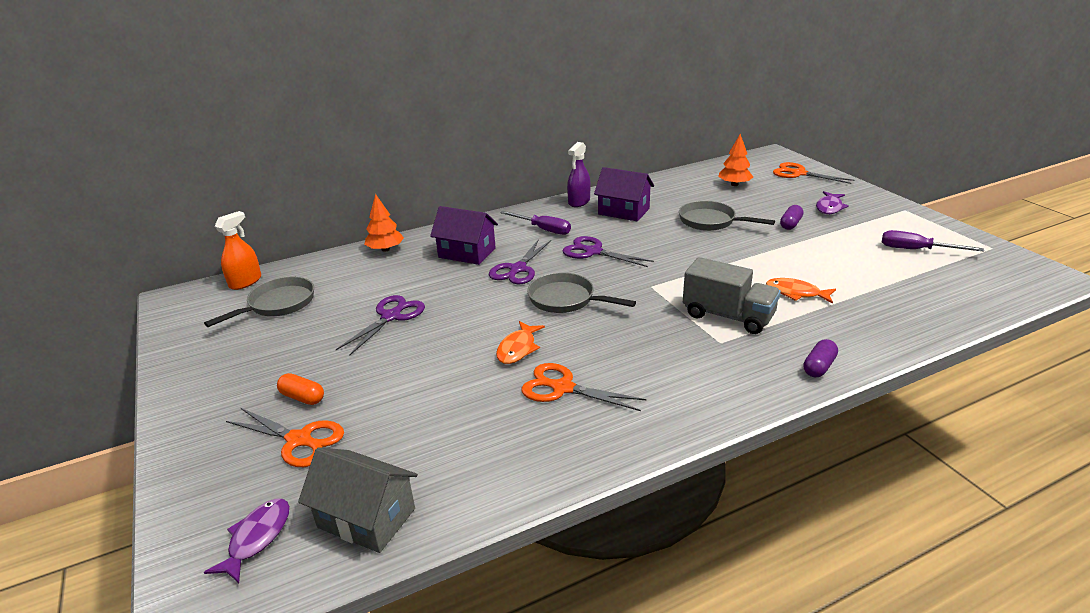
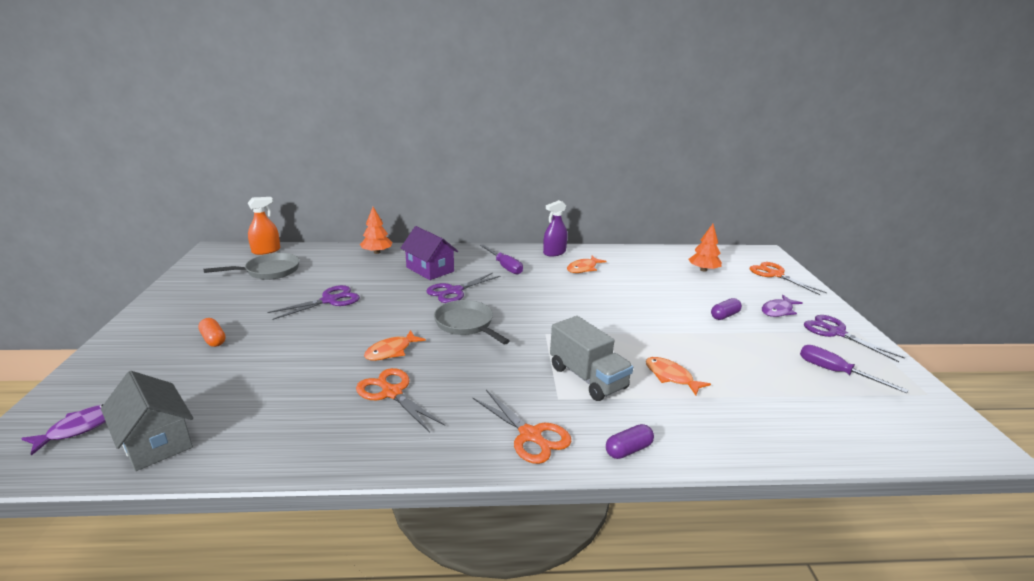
camera: 20 degrees right, 5 degrees down
orange scissors [226,408,344,467] -> orange scissors moved to [473,390,571,464]
purple scissors [562,236,654,267] -> purple scissors moved to [804,315,905,362]
purple house [594,167,654,221] -> orange fish [567,256,606,273]
grey pan [679,201,775,231] -> none

